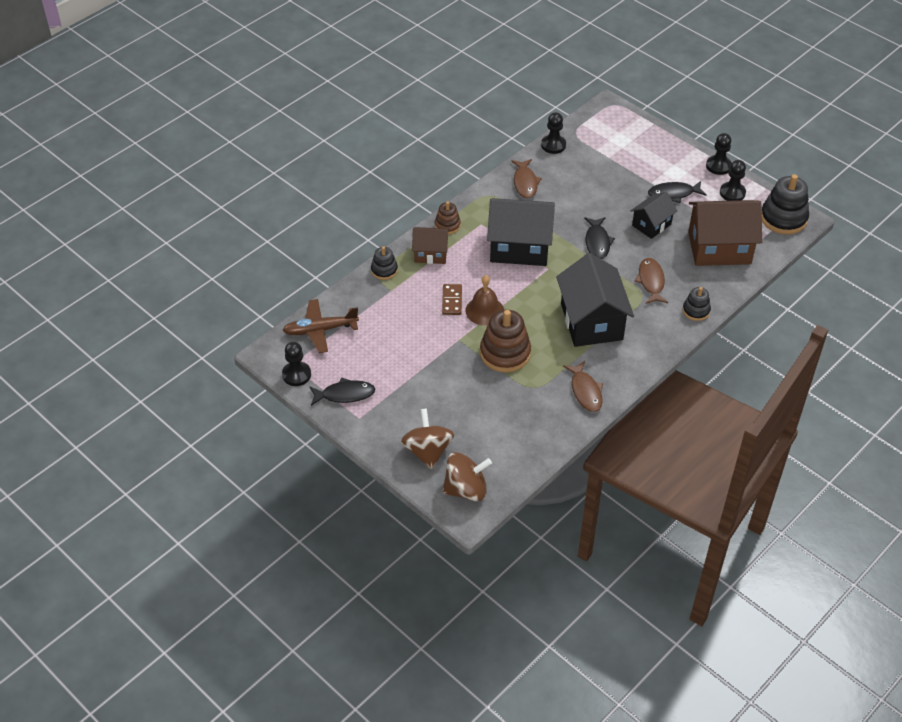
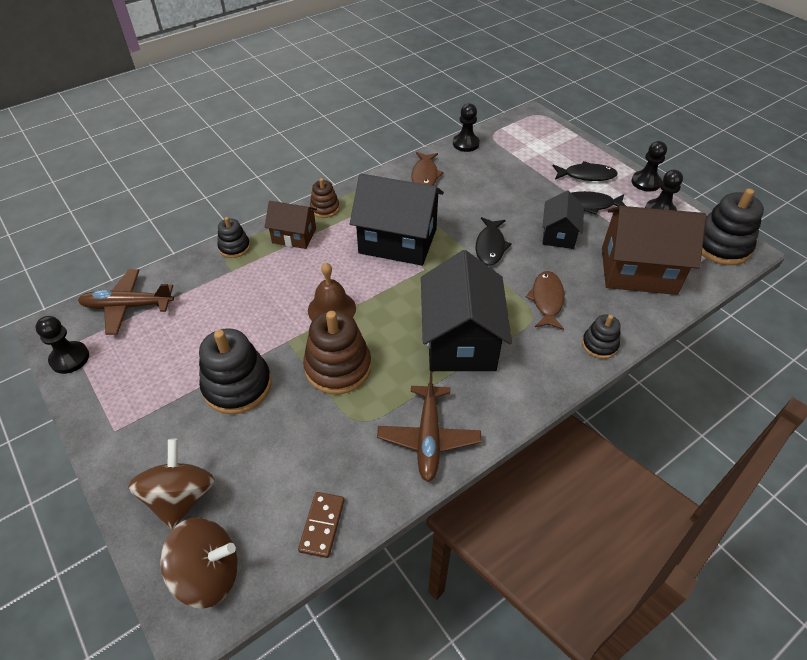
camera: 10 degrees right, 0 degrees up
black fish [309,377,375,406] -> black fish moved to [553,161,618,181]
brown domino [442,284,462,315] -> brown domino moved to [298,492,345,558]
brown fish [563,361,603,412] -> brown plane [377,371,481,482]
black house [631,192,677,239] -> black house turned 45 degrees counterclockwise [542,190,584,249]
none -> black stacking toy [199,328,272,414]

